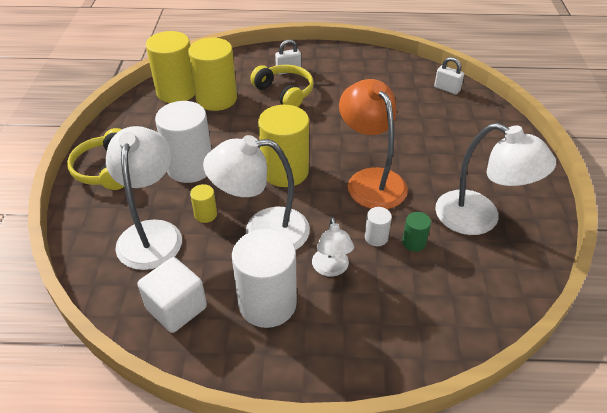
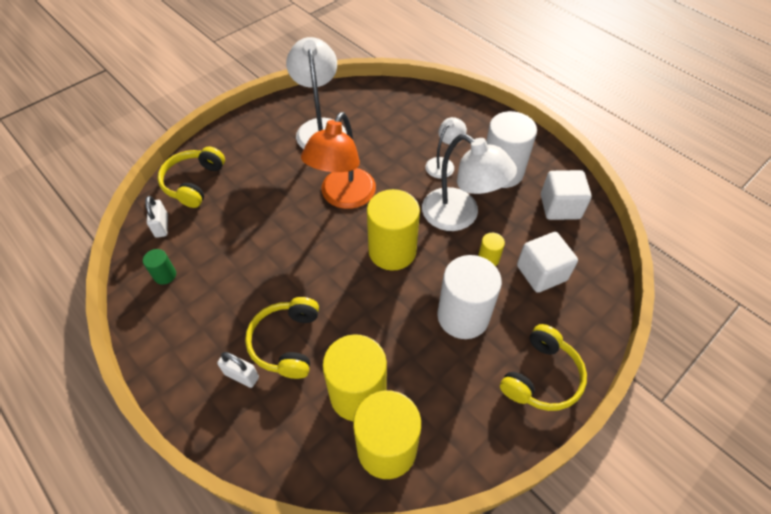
camera: 135 degrees left, 10 degrees up
white lamp [106,126,182,270] -> white cube [517,232,578,293]
white cylinder [365,207,392,246] -> none
green cylinder [402,212,431,252] -> green cylinder moved to [143,249,176,285]
none -> yellow headphones [157,146,225,208]

